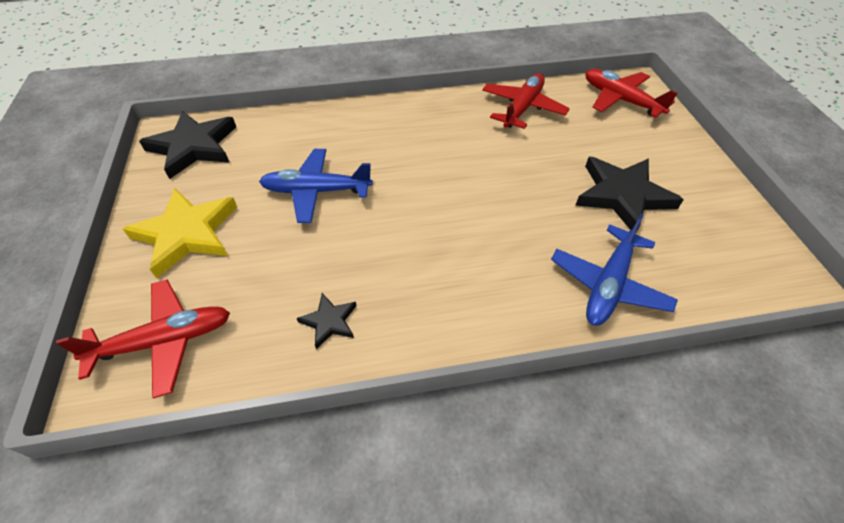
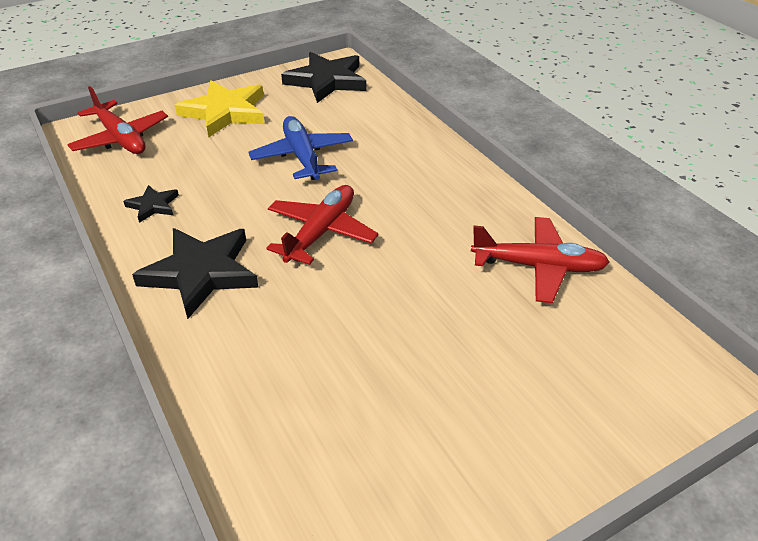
camera: 70 degrees right, 10 degrees down
blue plane [551,213,678,326] -> none
black star [575,157,684,234] -> black star moved to [132,228,259,319]
red plane [586,69,678,118] -> red plane moved to [266,185,379,265]

